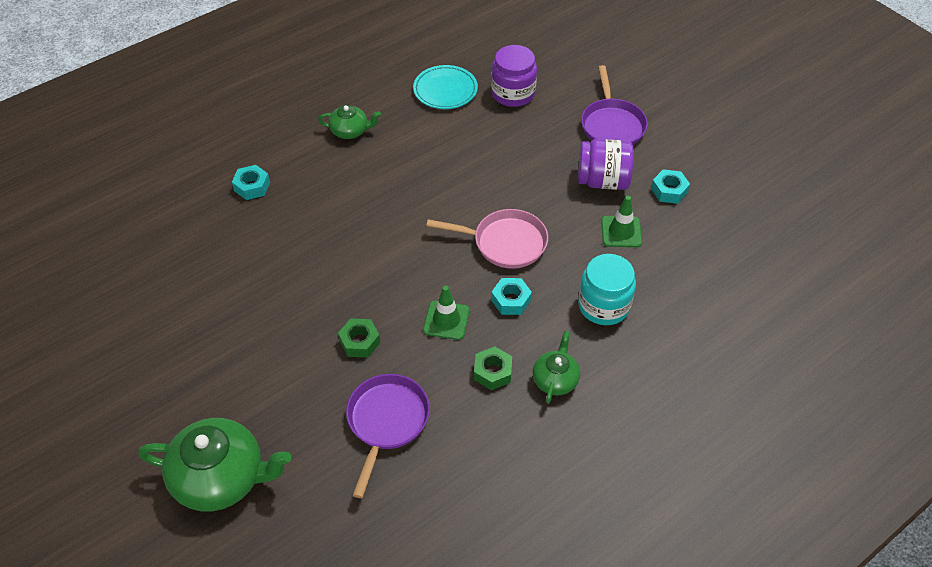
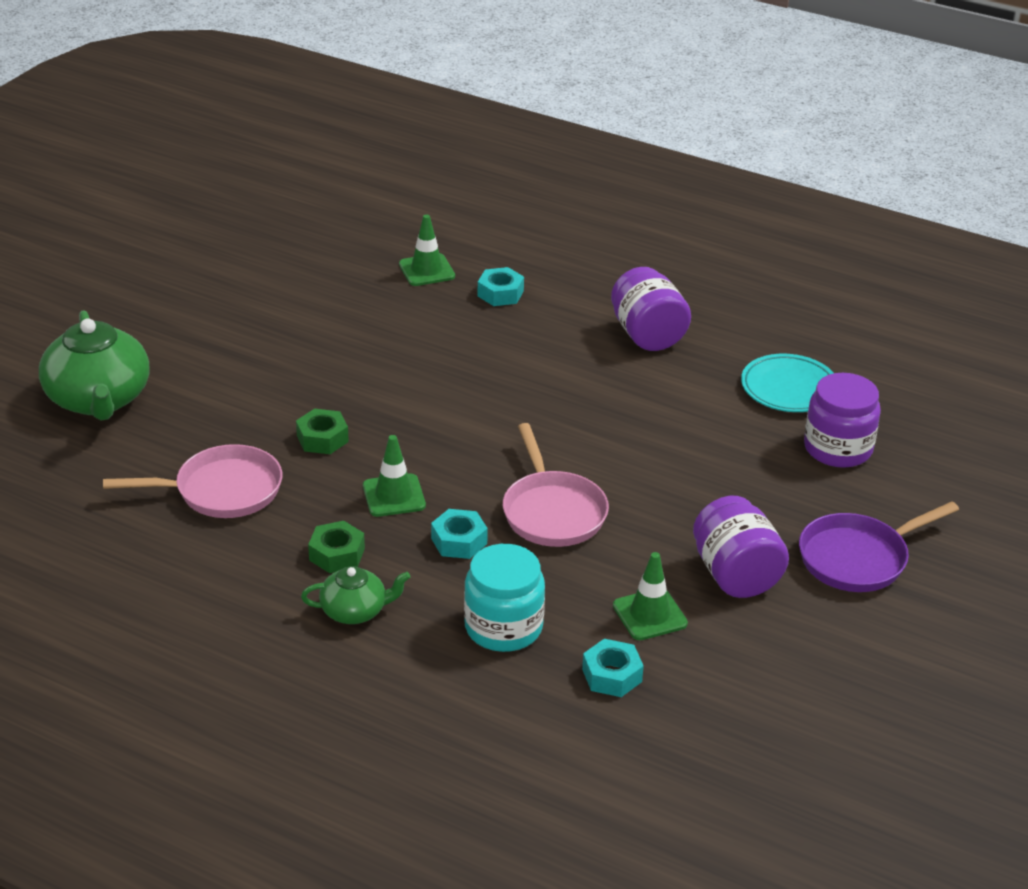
camera: 65 degrees right, 15 degrees down
green teapot [318,105,381,139] -> purple jar [611,267,691,351]
purple pan [346,374,430,498] -> pink pan [103,444,282,518]
turquoise nut [651,169,690,204] -> turquoise nut moved to [582,639,644,697]
none -> green traffic cone [399,214,455,286]

